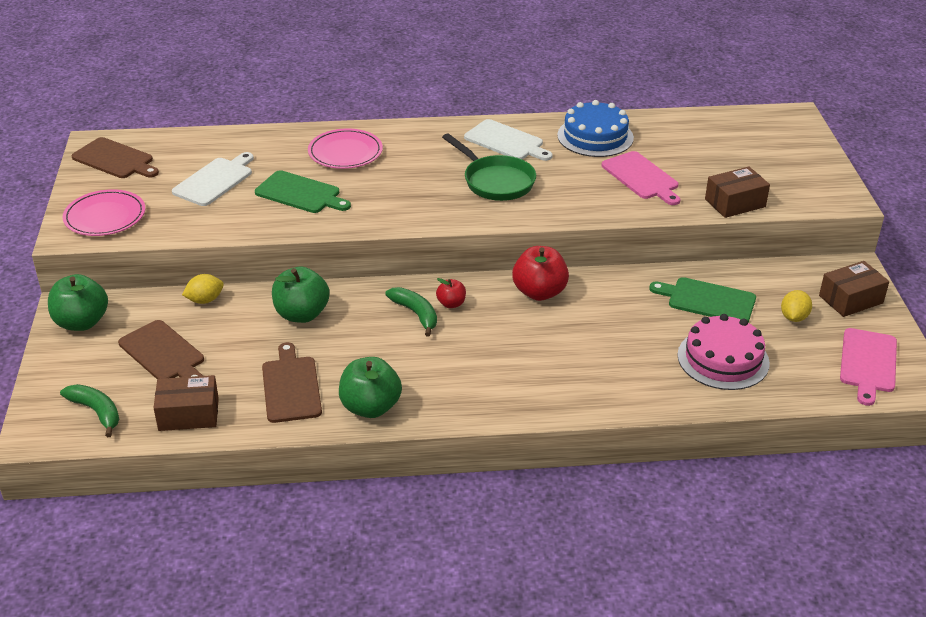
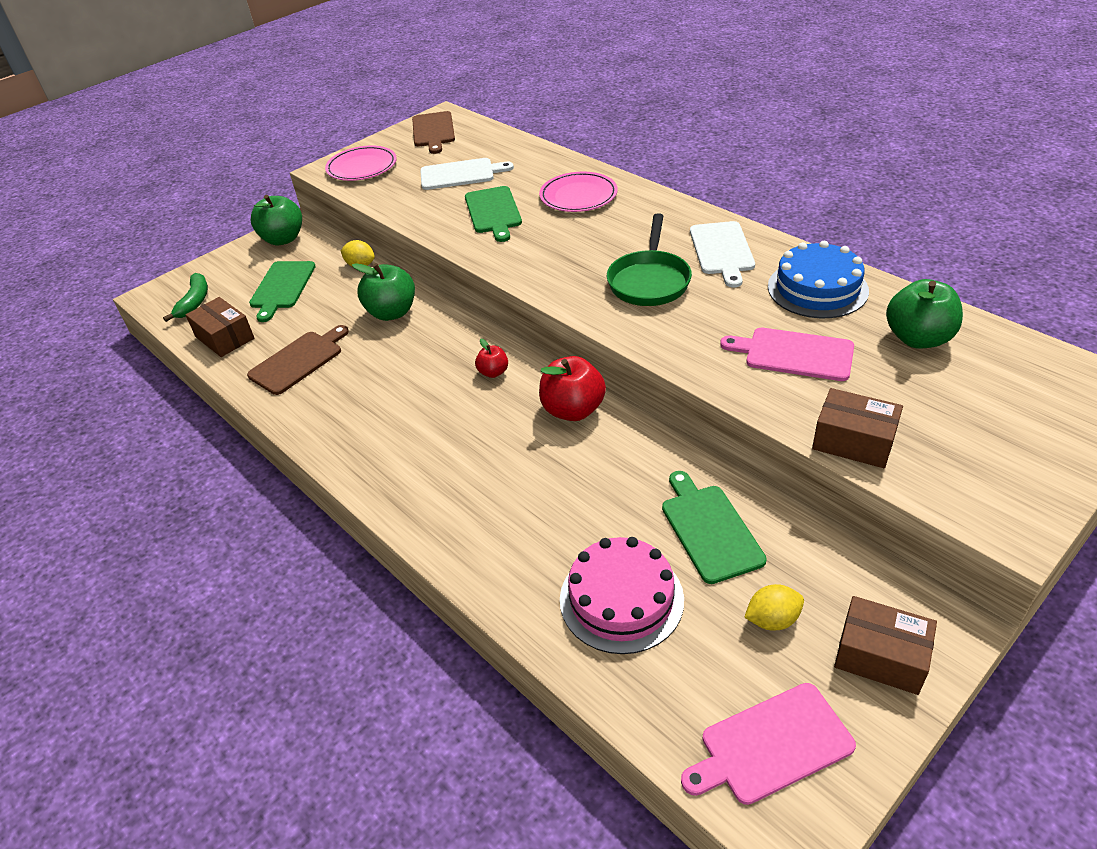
camera: 55 degrees right, 5 degrees up
brown cutting board [118,320,204,379] -> green cutting board [249,261,316,322]
green apple [339,357,402,418] -> green apple moved to [886,279,963,348]
green banana [385,287,437,337] -> none
pink cutting board [601,151,680,205] -> pink cutting board turned 90 degrees clockwise [720,328,854,381]

